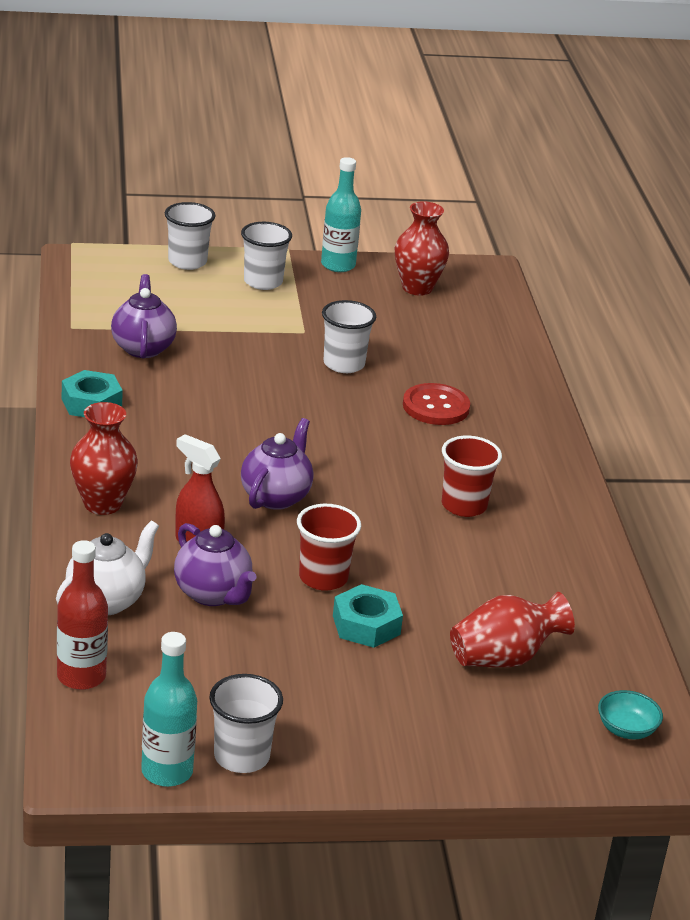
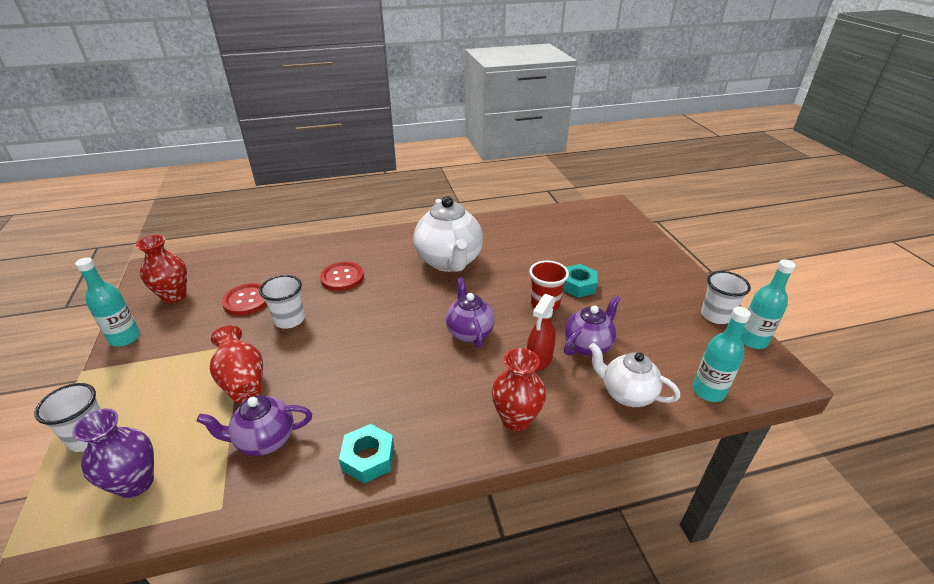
camera: 95 degrees left, 5 degrees up
red bottle [57,540,108,690] -> turquoise bottle [692,307,751,402]
white cup [241,222,292,290] -> none
purple teapot [241,418,314,510] -> purple teapot turned 60 degrees clockwise [446,277,495,348]
red cup [442,436,502,517] -> white teapot [413,196,483,272]
red vase [450,592,575,667] -> red vase moved to [210,325,263,403]
turquoise bowl [598,690,663,739] -> none
none -> purple vase [72,409,154,498]
none -> red button [222,283,267,316]

